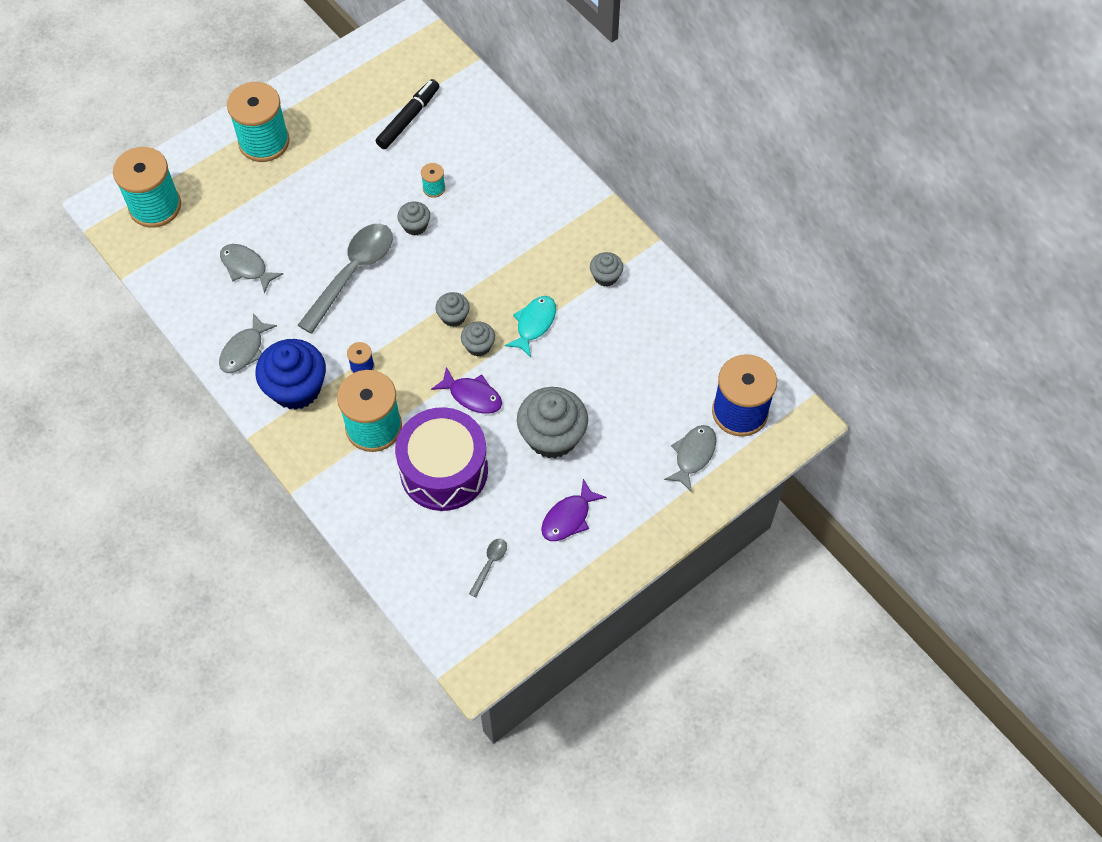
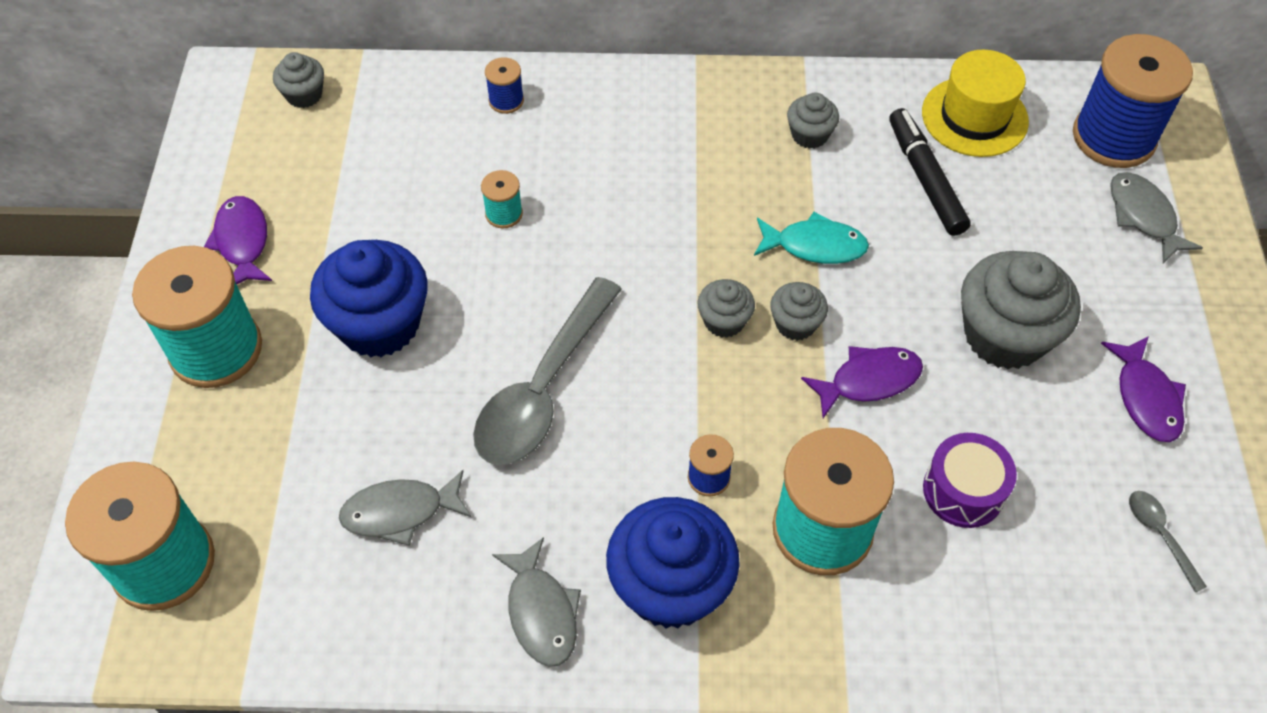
camera: 50 degrees left, 5 degrees down
grey spoon [298,224,393,334] -> grey spoon turned 135 degrees counterclockwise [473,277,622,465]
black marker [376,79,439,149] -> black marker moved to [889,108,971,236]
purple drum [395,407,488,511] -> purple drum [923,433,1017,528], size x0.53
grey cupcake [397,202,430,236] -> grey cupcake moved to [273,52,324,108]
turquoise fish [505,296,556,357] -> turquoise fish turned 120 degrees clockwise [754,212,869,264]
none -> purple fish [204,196,272,285]
none -> blue cupcake [310,240,428,357]
none -> blue spool [485,57,524,114]
none -> yellow hat [922,50,1029,157]

